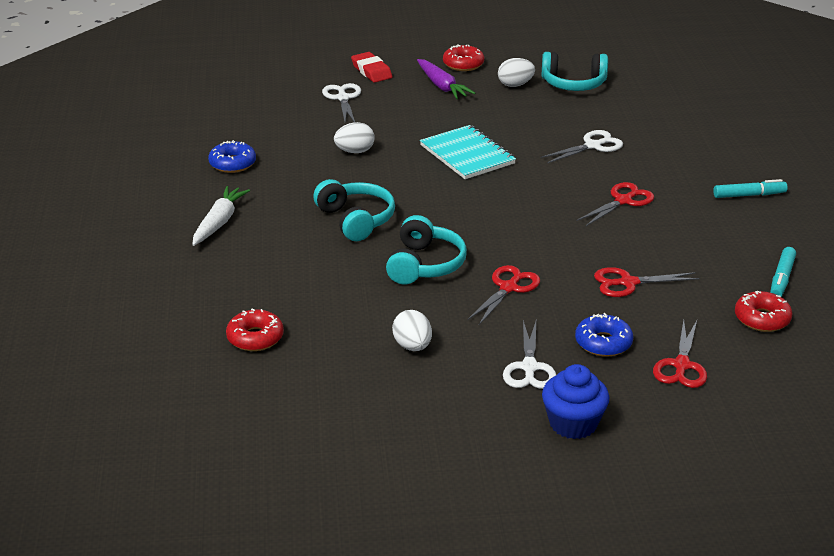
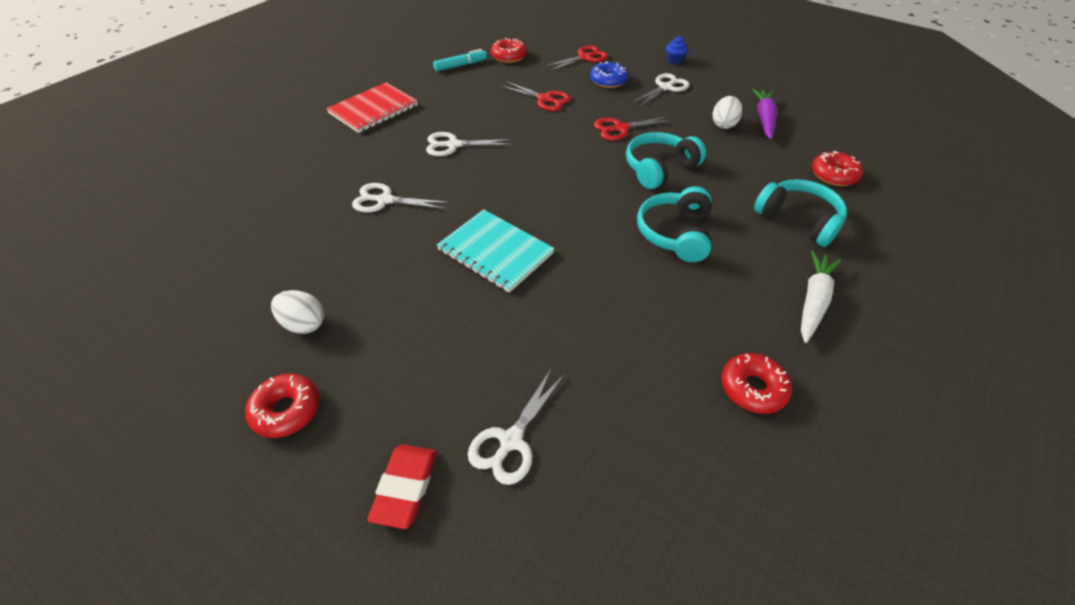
camera: 140 degrees left, 15 degrees up
white carrot [192,186,250,246] -> white carrot turned 150 degrees clockwise [801,251,841,343]
blue donut [208,140,256,173] -> red donut [721,353,792,414]
white egg [334,122,375,153] -> none
purple carrot [417,59,475,99] -> purple carrot moved to [752,89,777,139]
turquoise notebook [420,125,516,179] -> turquoise notebook turned 60 degrees counterclockwise [437,209,555,293]
turquoise headphones [542,52,608,91] -> turquoise headphones moved to [754,179,847,247]
blue cupcake [542,364,609,439] -> blue cupcake [666,36,688,64], size x0.57
red scissors [577,182,654,226] -> white scissors [426,132,512,156]
turquoise marker [713,179,788,198] -> red notebook [326,82,418,133]

